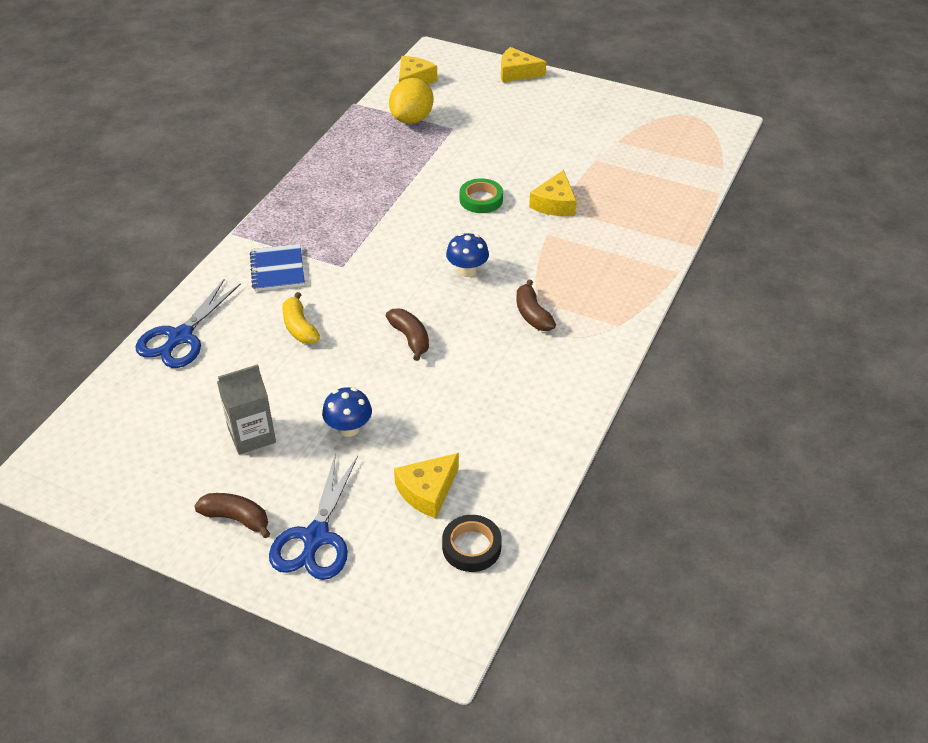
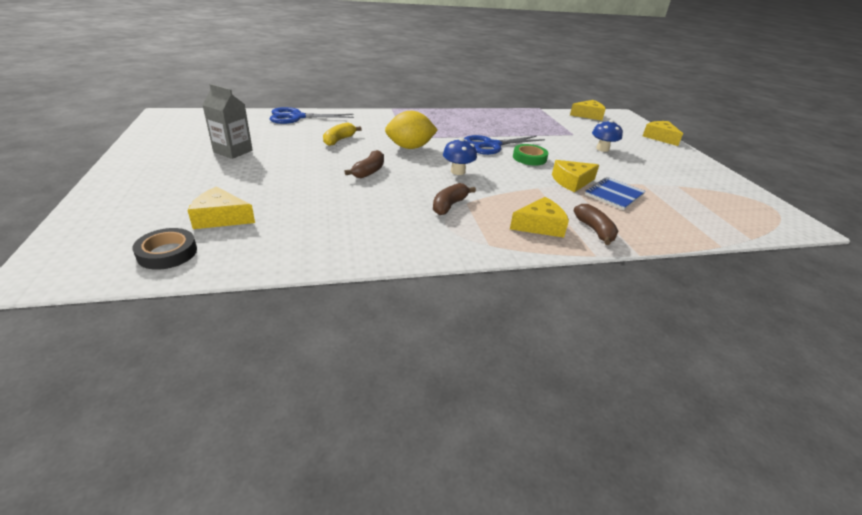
camera: 50 degrees right, 10 degrees down
brown banana [194,493,270,538] -> brown banana moved to [574,204,618,245]
blue notebook [250,244,305,291] -> blue notebook moved to [585,177,646,210]
blue scissors [269,453,358,580] -> blue scissors moved to [464,135,545,155]
blue mushroom [322,387,372,437] -> blue mushroom moved to [592,120,623,152]
yellow lemon [389,78,433,124] -> yellow lemon moved to [385,111,438,149]
none -> yellow cheese [510,197,569,238]

